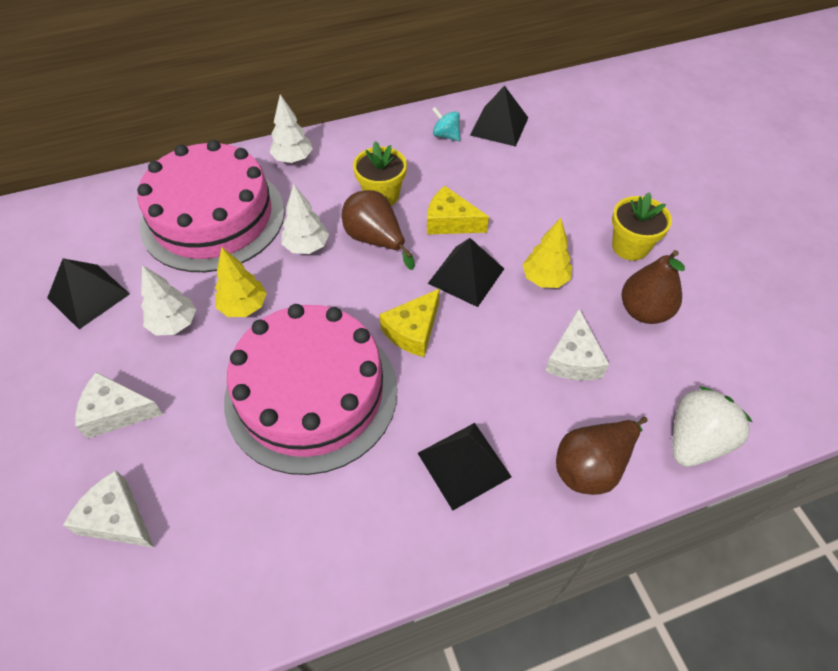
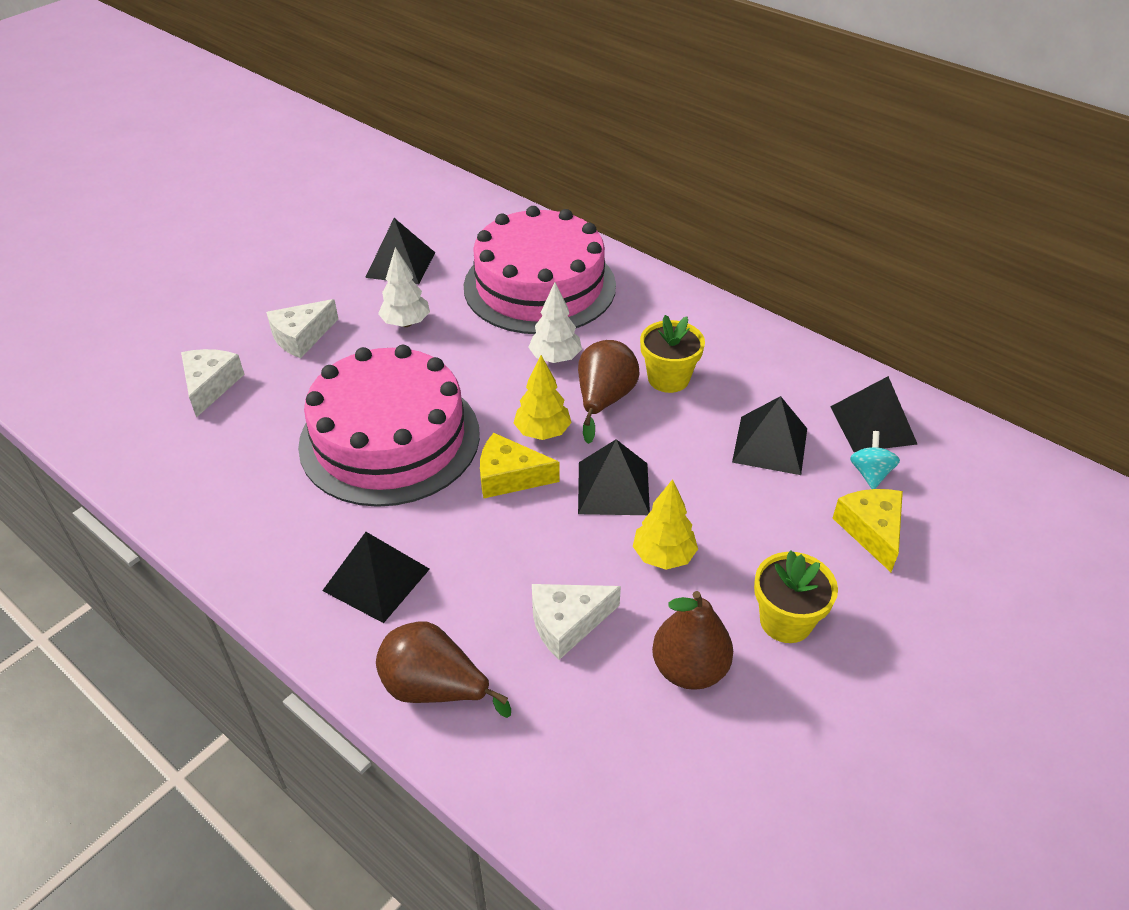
camera: 60 degrees right, 10 degrees down
white cheese [75,372,163,439] -> white cheese turned 105 degrees counterclockwise [266,299,338,358]
yellow tree [215,247,267,317] -> yellow tree moved to [514,355,572,440]
white tree [269,94,313,163] -> none
yellow cheese [427,186,489,234] -> yellow cheese moved to [833,489,903,572]
turquoise spinning top [432,107,460,141] -> turquoise spinning top moved to [850,431,900,489]
white strawberry [672,387,752,467] -> none
none -> black pyramid [732,396,807,475]

